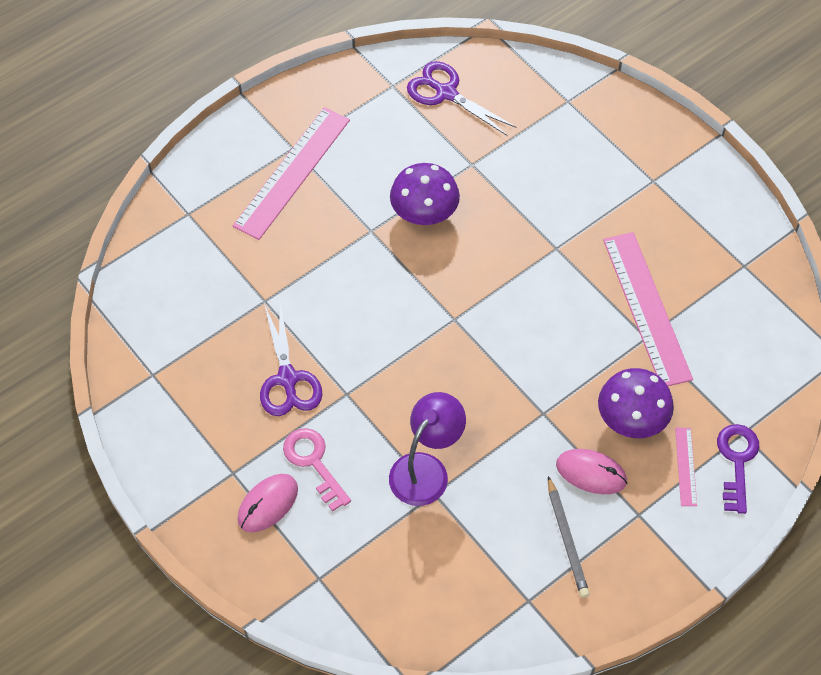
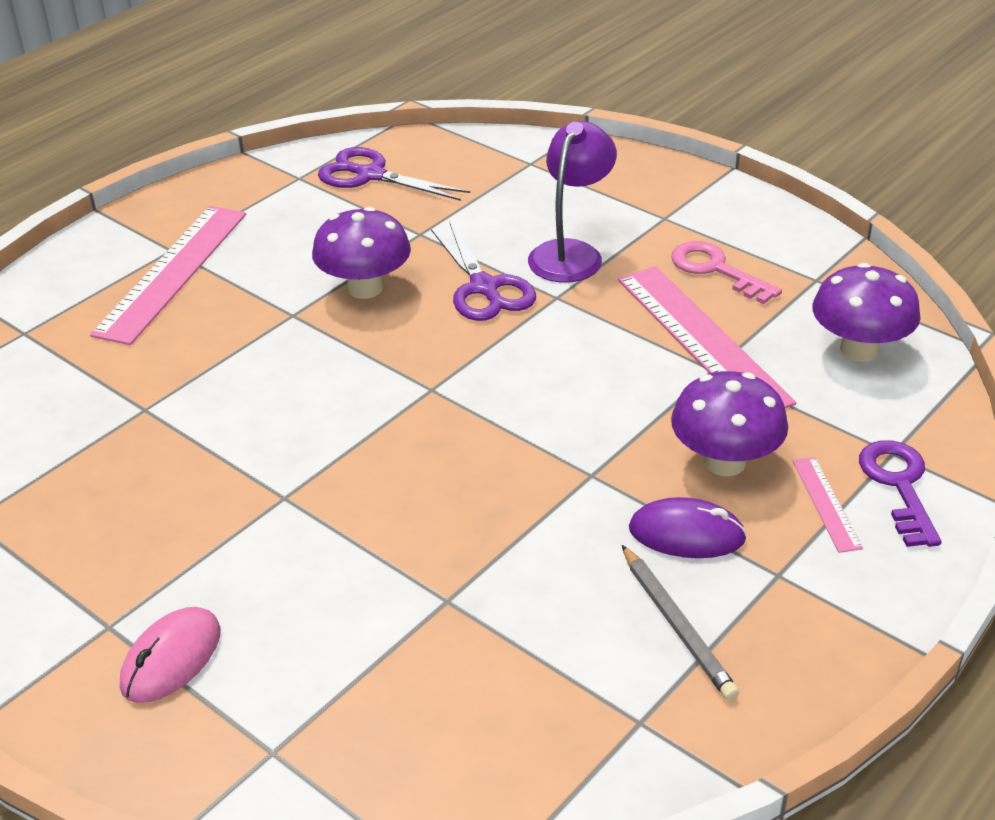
camera: 10 degrees left, 20 degrees down
purple scissors [260,303,322,416] -> purple scissors moved to [430,221,536,321]
pink key [283,428,351,512] -> pink key moved to [671,241,782,304]
purple lamp [389,392,466,506] -> purple lamp moved to [528,121,617,283]
pink mouse [556,449,627,494] -> purple mouse [629,497,747,558]
none -> purple mushroom [812,263,921,361]

